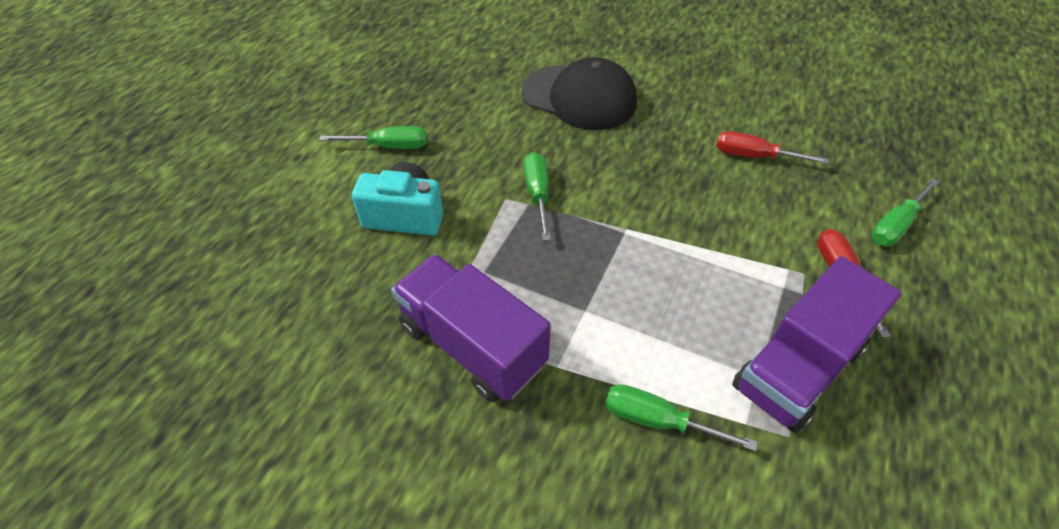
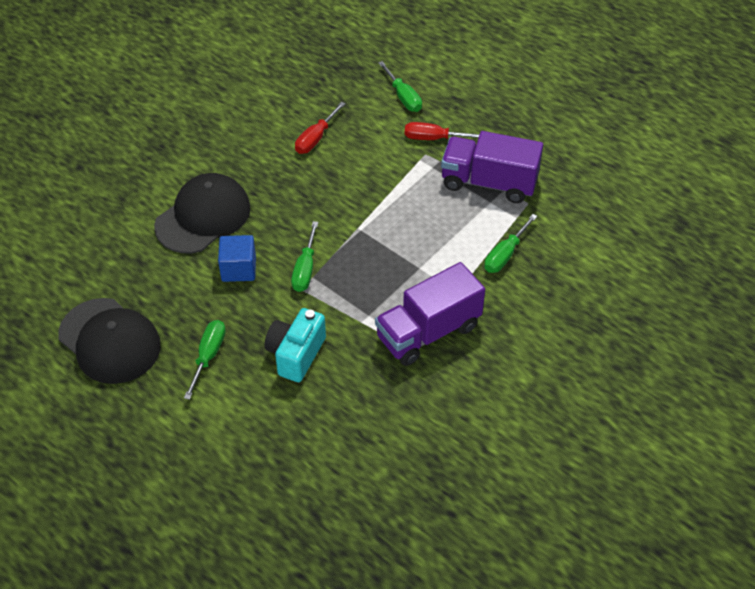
camera: 75 degrees left, 0 degrees up
green screwdriver [524,152,551,241] -> green screwdriver turned 90 degrees counterclockwise [291,221,318,292]
purple truck [732,256,901,433] -> purple truck turned 135 degrees clockwise [441,131,543,203]
none -> black cap [58,298,161,384]
none -> blue cube [218,235,256,282]

